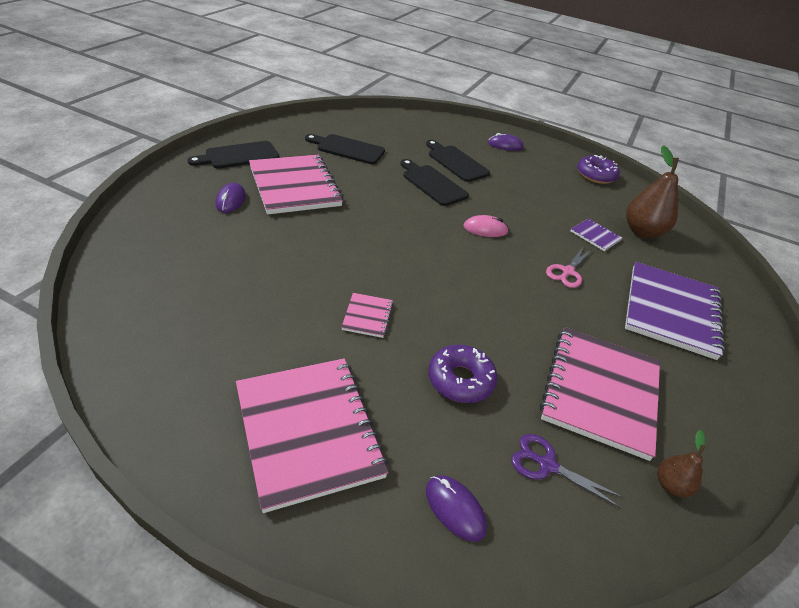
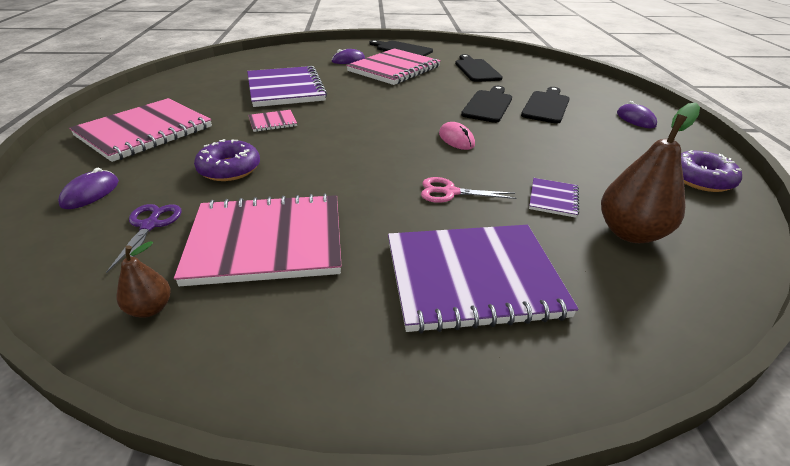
camera: 65 degrees right, 5 degrees down
none -> purple notebook [247,66,327,107]

